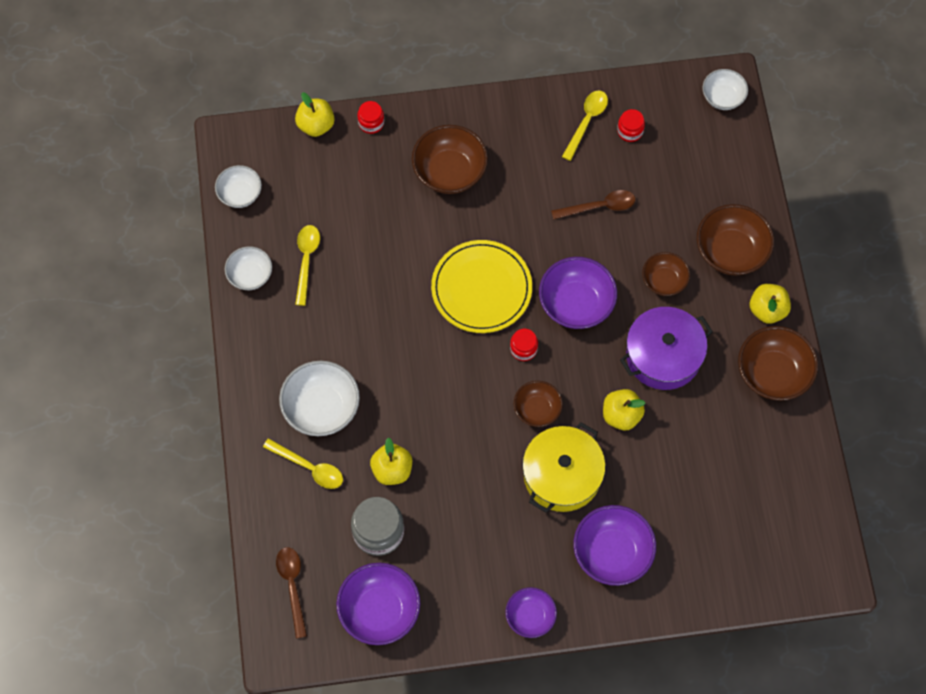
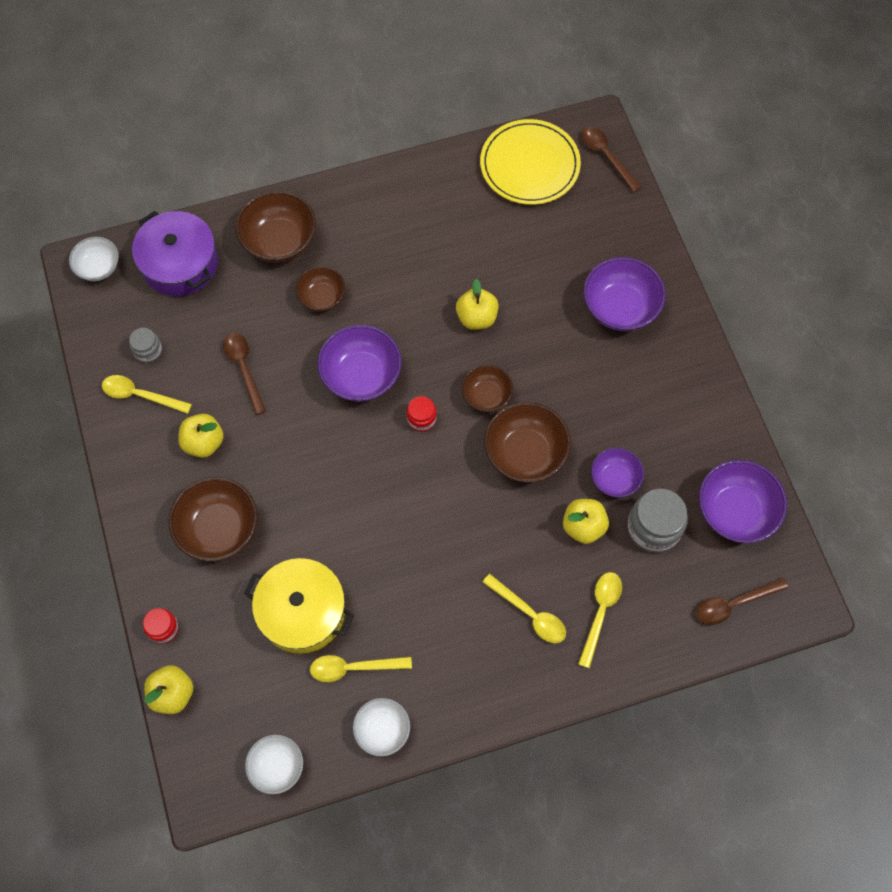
camera: 100 degrees left, 0 degrees up
white bowl [279,361,360,436] -> yellow spoon [482,574,566,643]
yellow plate [431,240,532,333] -> yellow plate moved to [480,119,581,205]
purple bowl [505,587,557,638] -> purple bowl moved to [591,448,644,498]
yellow pot [522,422,606,513] -> yellow pot moved to [244,558,354,654]
red jar [617,109,645,142] -> grey jar [129,328,162,363]
purple pot [620,307,713,390] -> purple pot moved to [132,211,218,296]
brown bowl [738,326,818,401] -> brown bowl moved to [484,402,571,483]
yellow apple [750,284,791,324] -> yellow apple moved to [178,414,224,458]
none -> brown spoon [582,127,641,192]

